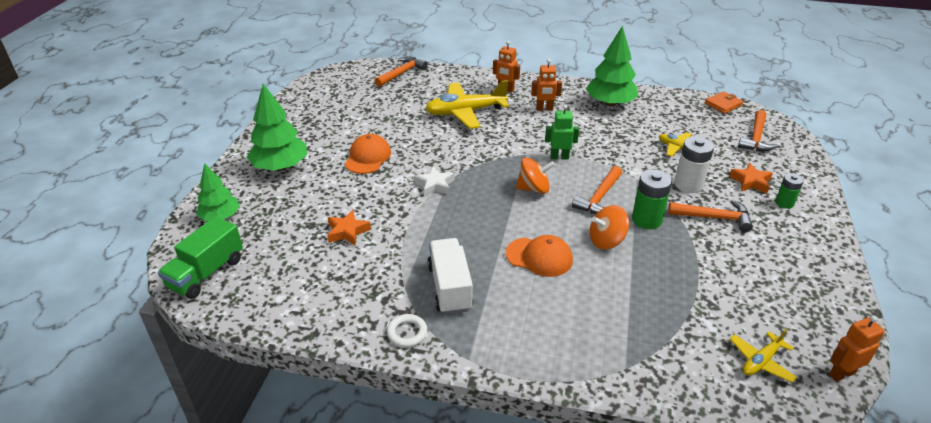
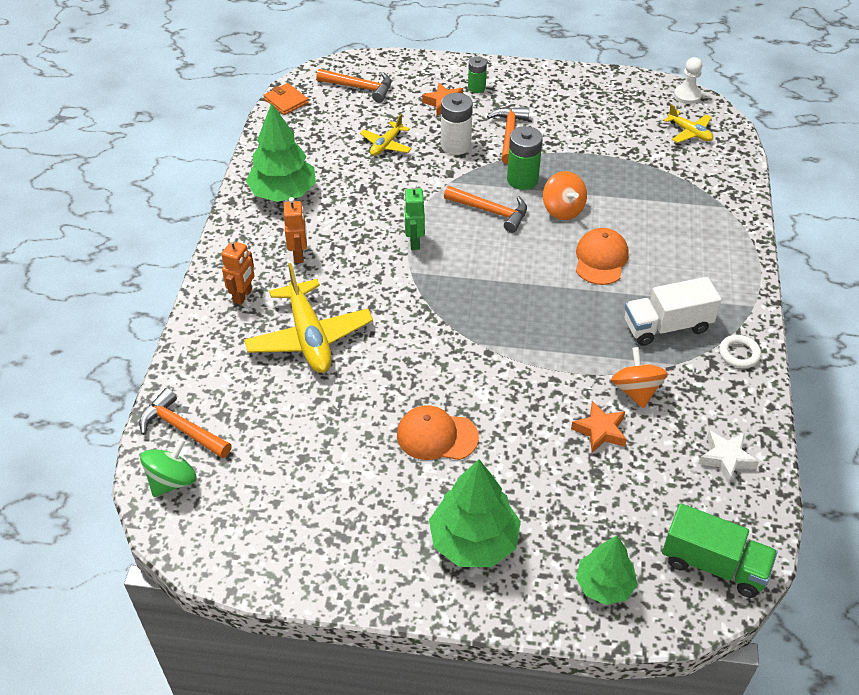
camera: 95 degrees left, 10 degrees up
white star [414,166,455,197] -> white star moved to [698,430,759,484]
orange spinning top [516,157,555,194] -> orange spinning top moved to [611,347,668,408]
orange robot [829,315,885,382] -> white pawn [674,57,702,104]
none -> green spinning top [140,438,197,497]

